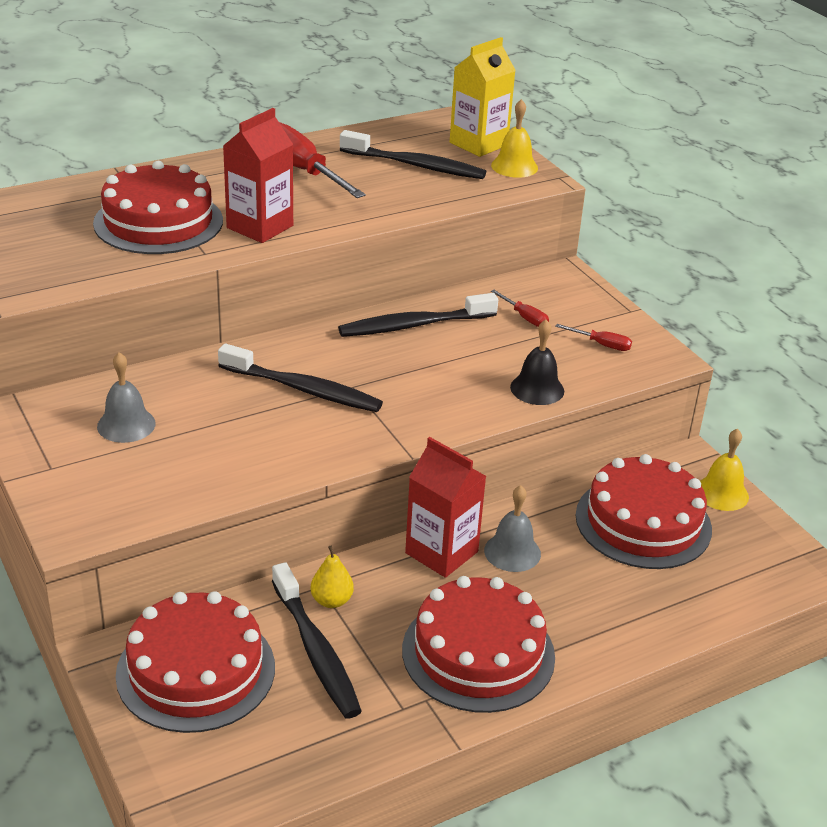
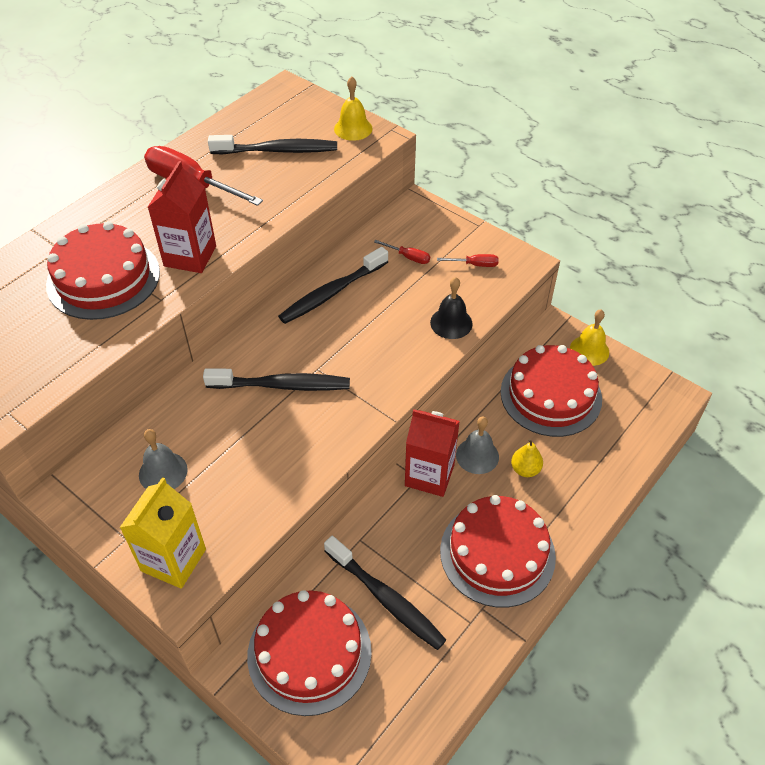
camera: 20 degrees left, 15 degrees up
yellow pear [311,546,354,608] -> yellow pear moved to [511,439,543,477]
yellow carton [450,37,516,157] -> yellow carton moved to [119,477,206,589]

